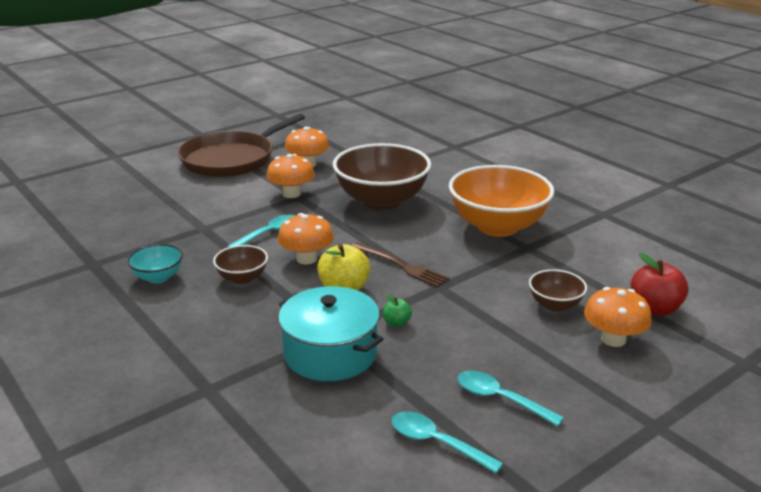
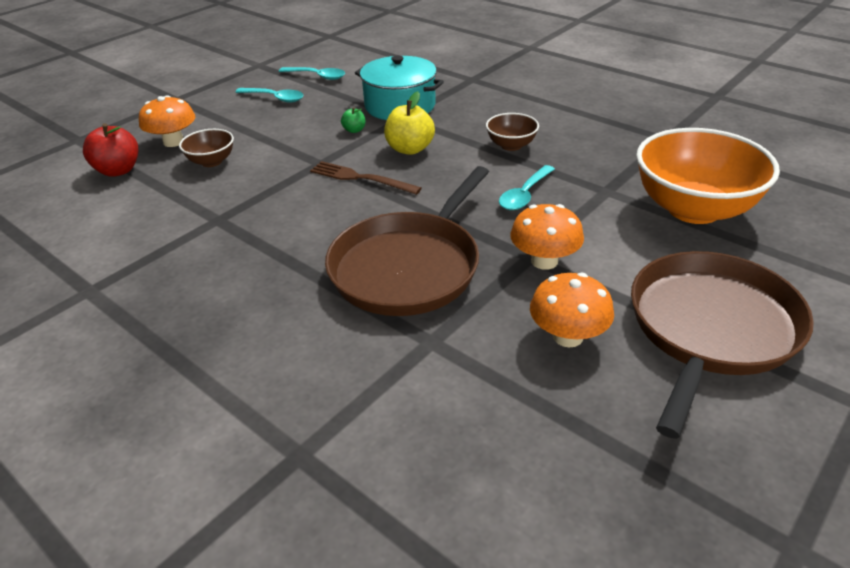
camera: 170 degrees right, 10 degrees up
turquoise bowl [127,244,183,283] -> none
orange mushroom [278,213,334,264] -> none
brown bowl [333,143,431,210] -> brown pan [325,166,489,316]
orange bowl [449,165,554,237] -> orange bowl moved to [636,128,780,224]

